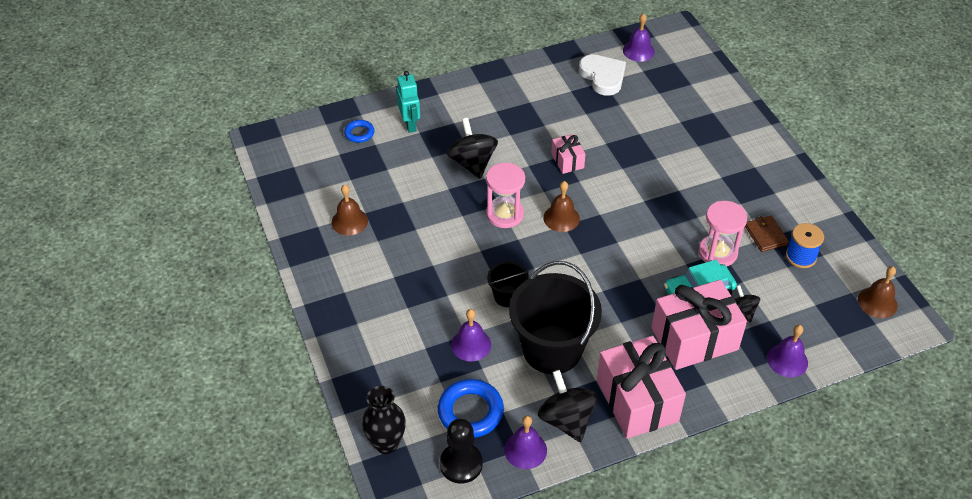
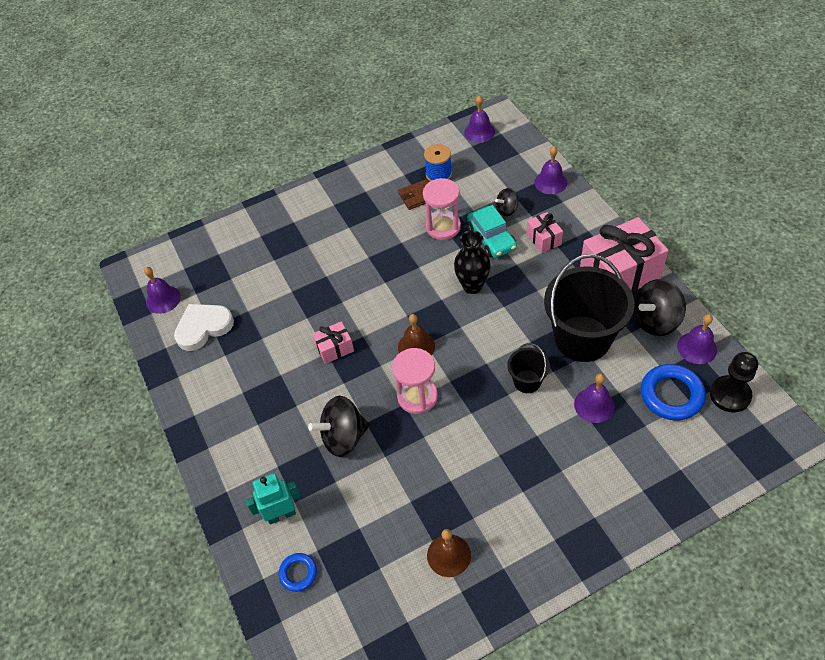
camera: 90 degrees left, 5 degrees up
black vase [362,386,406,454] -> black vase moved to [454,230,491,294]
pink gift [651,280,747,370] -> pink gift [527,212,563,253], size x0.49
brown bell [858,266,898,318] -> purple bell [464,96,495,143]

